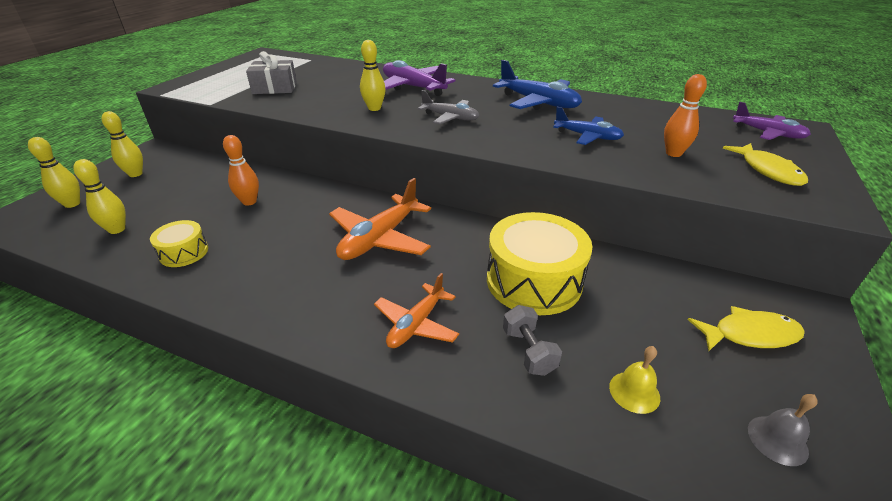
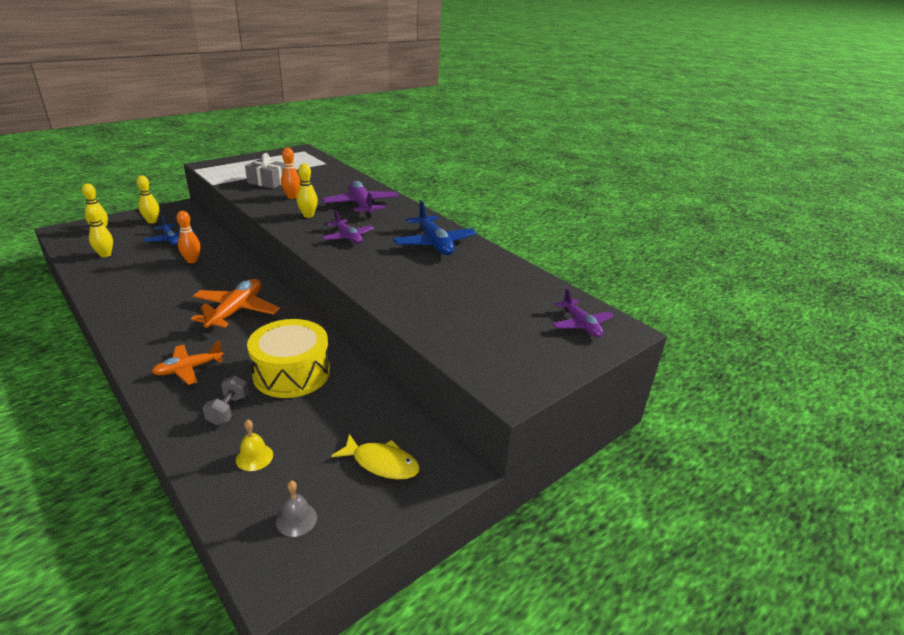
camera: 25 degrees right, 5 degrees down
yellow drum [150,220,208,267] -> none
orange plane [329,178,431,260] -> orange plane turned 135 degrees clockwise [191,279,280,331]
grey plane [418,90,479,124] -> purple plane [322,210,374,244]
blue plane [553,107,624,145] -> blue plane moved to [144,216,196,245]
orange bowling pin [664,74,707,157] -> orange bowling pin moved to [281,148,301,199]
yellow fish [723,143,808,186] -> none

